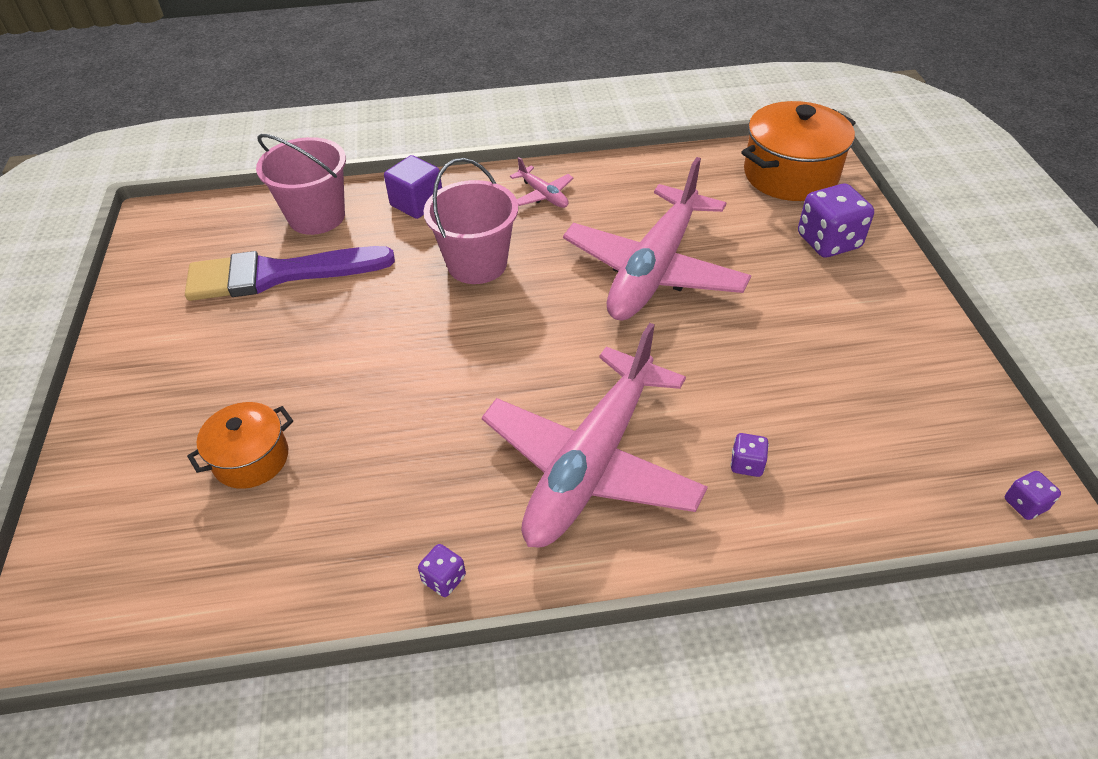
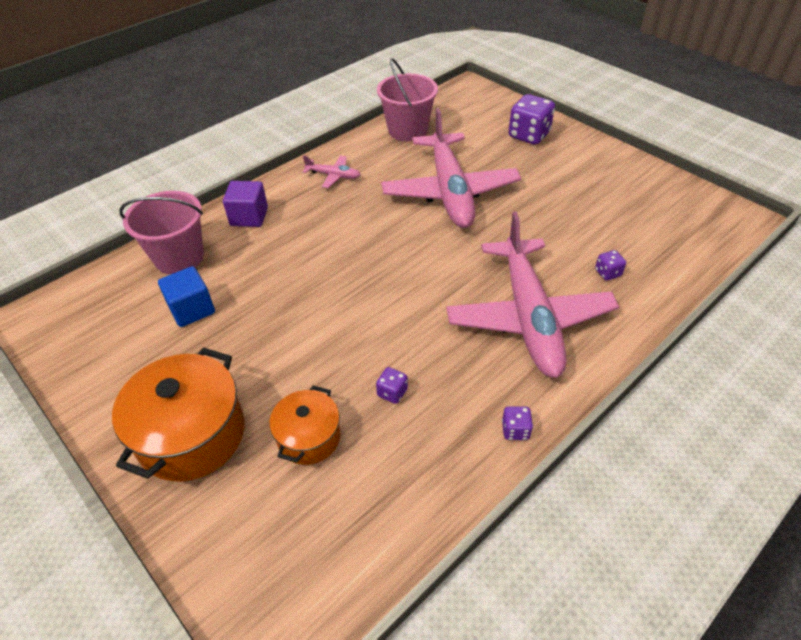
camera: 35 degrees left, 0 degrees up
purple brush [185,246,395,301] -> blue cube [158,266,215,327]
pink bucket [423,158,518,284] -> pink bucket moved to [377,58,438,141]
orange pot [741,101,856,201] -> orange pot moved to [112,347,245,482]
purple dice [1005,471,1061,520] -> purple dice moved to [376,367,408,404]

